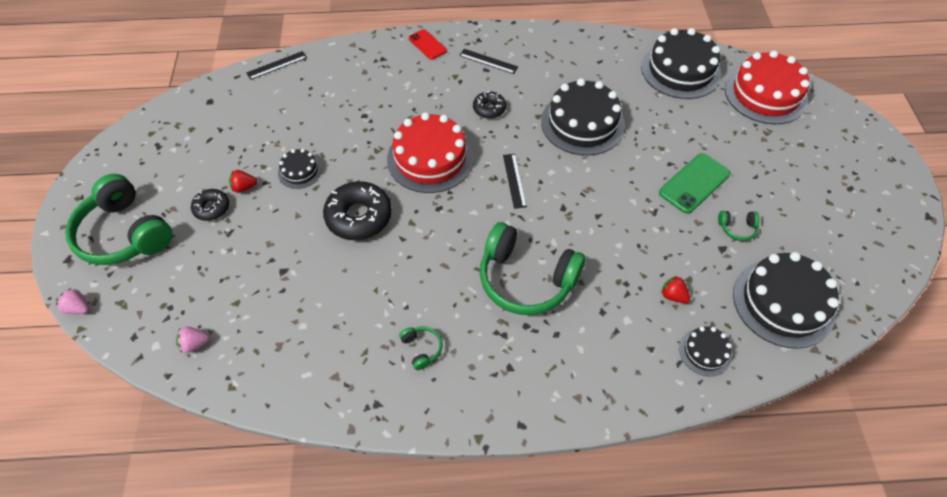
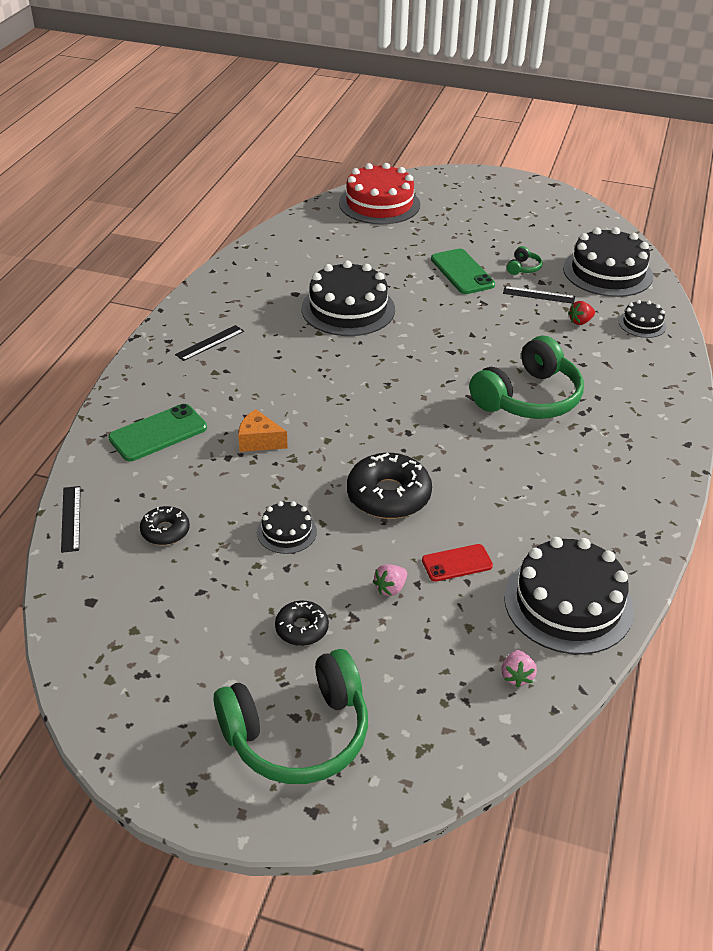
camera: 70 degrees left, 15 degrees down
pink strawberry [56,288,89,314] -> pink strawberry moved to [373,564,407,596]
red strawberry [229,170,257,193] -> none
red cake [387,112,474,193] -> none
green headphones [399,326,442,370] -> none
red phone [409,29,447,60] -> red phone moved to [422,544,493,581]
black donut [473,91,506,119] -> black donut moved to [140,506,190,545]
black ruler [503,154,527,209] -> black ruler moved to [503,286,575,304]
black cake [641,28,721,99] -> black cake moved to [504,537,634,655]
none -> green phone [108,404,207,461]
none -> orange cheese [238,409,288,452]

